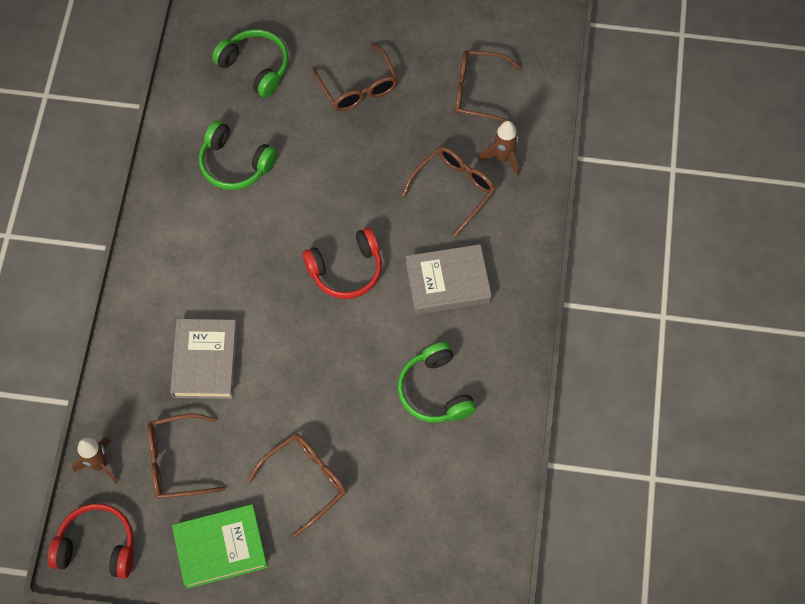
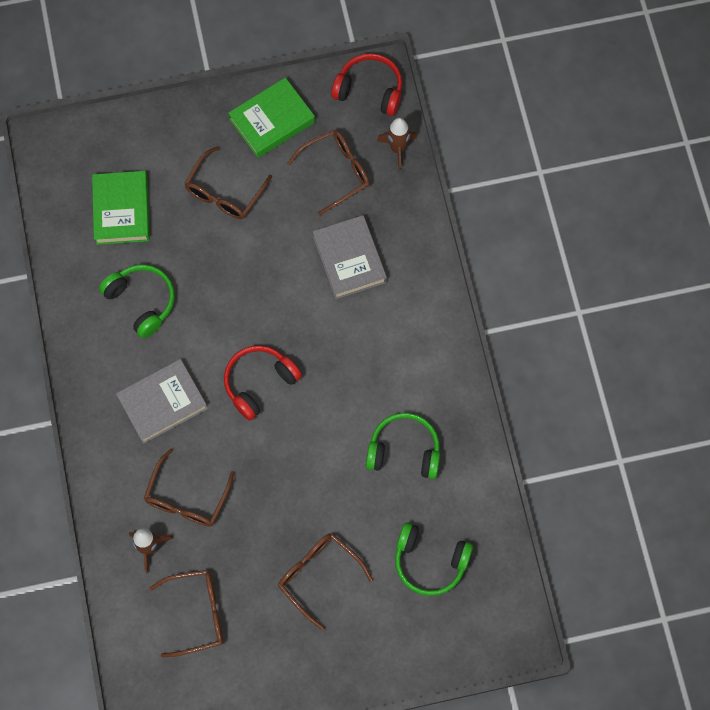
camera: 160 degrees right, 5 degrees up
red headphones [47,503,134,579] -> red headphones turned 150 degrees counterclockwise [331,53,402,116]
none -> green book [92,171,150,245]

